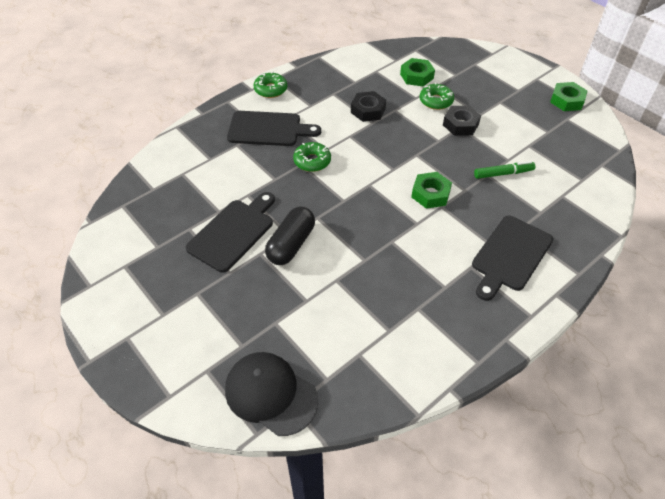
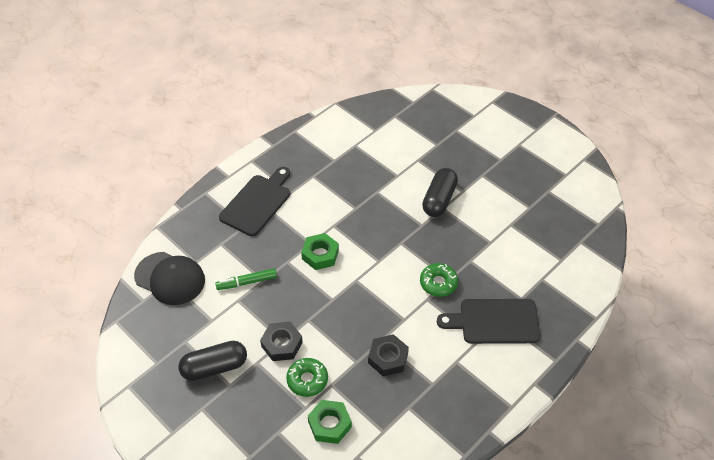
camera: 175 degrees right, 0 degrees up
black cutting board [185,192,275,272] -> none
black cap [225,352,318,436] -> black cap moved to [134,252,205,305]
green donut [253,71,287,98] -> none
green nut [550,82,587,111] -> none
none -> black capsule [178,341,247,381]

